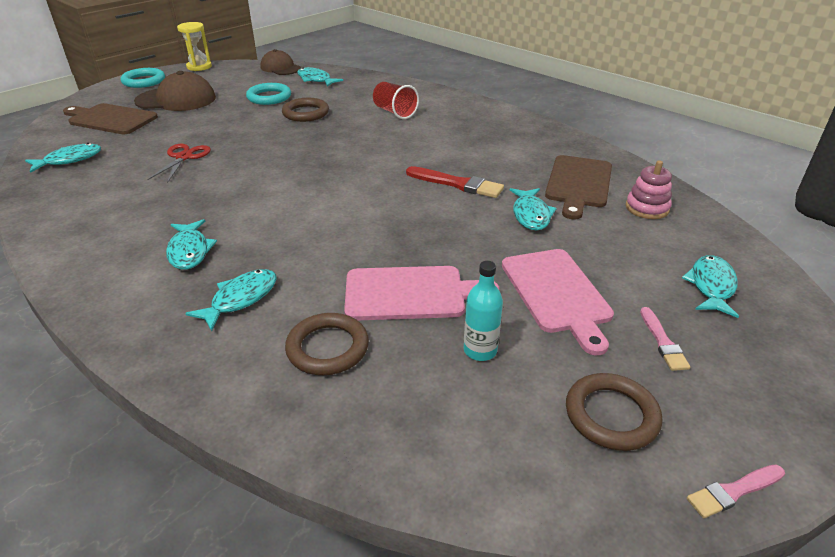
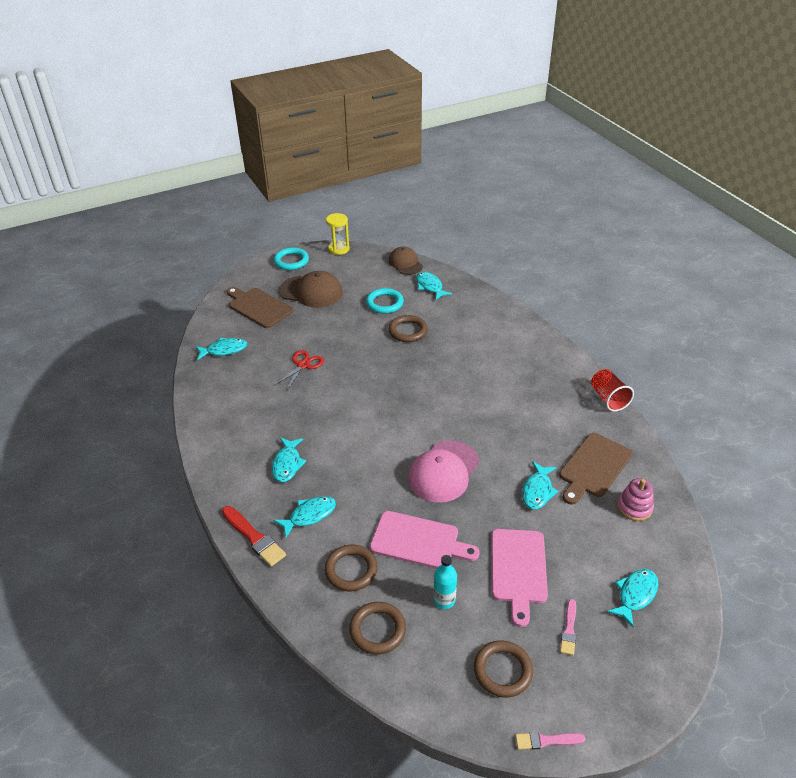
camera: 20 degrees right, 5 degrees up
red cup [373,82,419,119] -> red cup moved to [591,369,634,412]
red brush [406,166,504,198] -> red brush moved to [222,506,286,567]
none -> brown ring [349,602,406,654]
none -> pink cap [408,440,479,503]

